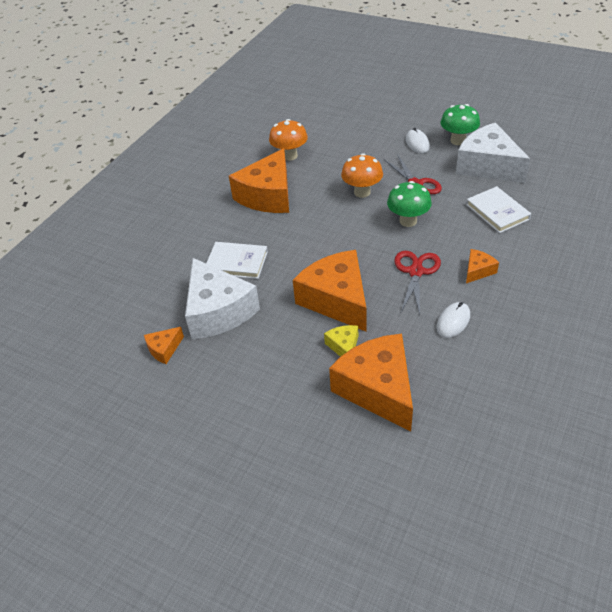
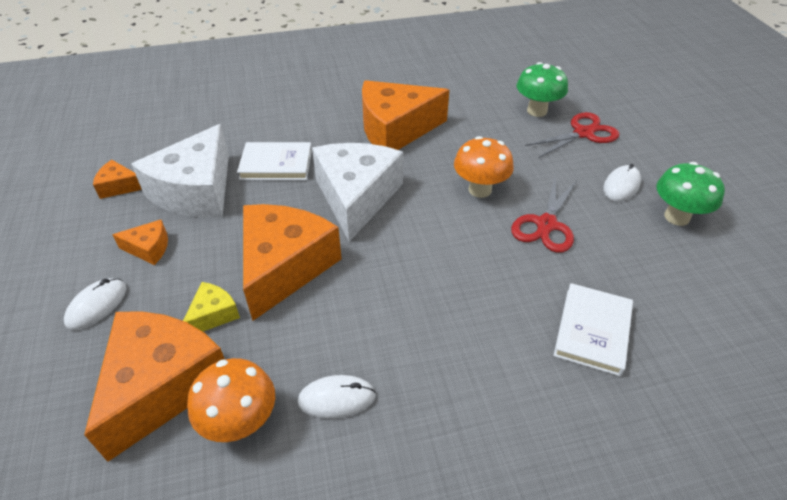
camera: 45 degrees right, 0 degrees up
white book [206,242,268,279] -> white book turned 60 degrees counterclockwise [237,142,312,180]
orange mushroom [269,119,308,161] -> orange mushroom moved to [187,358,275,442]
green mushroom [387,181,432,227] -> green mushroom moved to [517,62,568,117]
red scissors [394,251,441,315] -> red scissors moved to [525,112,619,158]
white cheese [456,123,530,183] -> white cheese moved to [312,143,403,242]
orange cheese [466,249,499,283] -> orange cheese moved to [112,220,168,265]
none -> white mouse [64,278,126,330]

